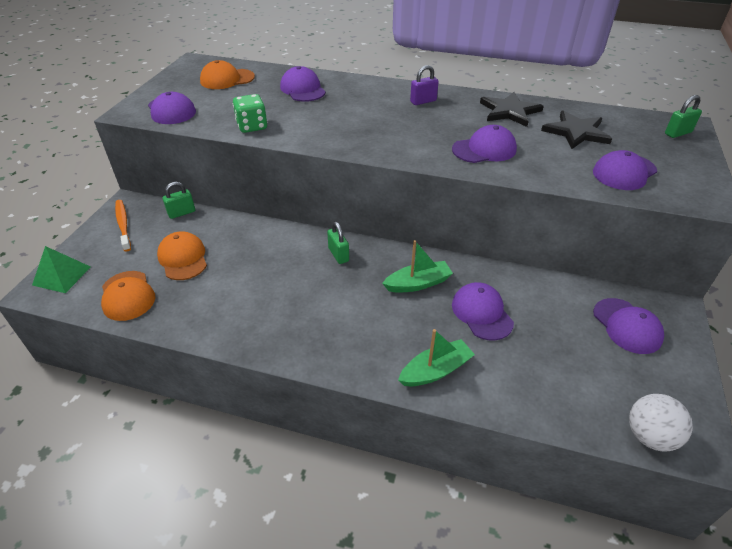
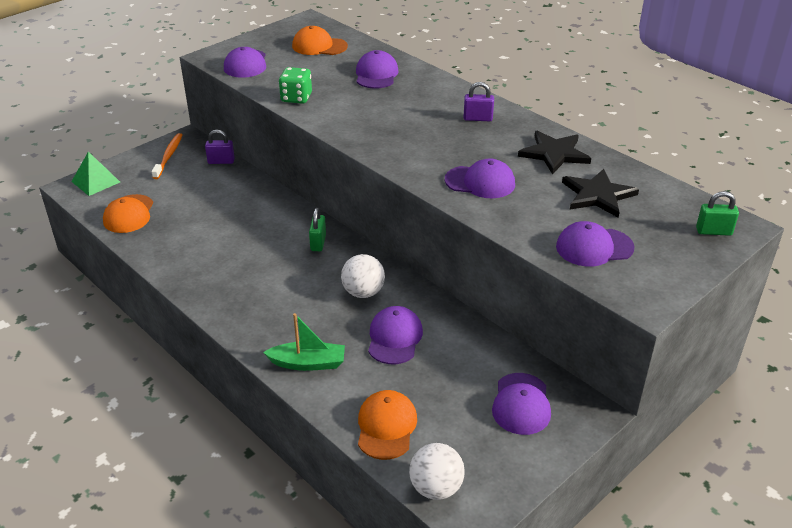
camera: 30 degrees right, 5 degrees down
orange cap [157,231,207,280] -> orange cap moved to [358,390,417,460]
green padlock [162,182,195,219] -> purple padlock [205,130,235,164]
green boat [382,240,453,293] -> white ball [341,254,385,298]

